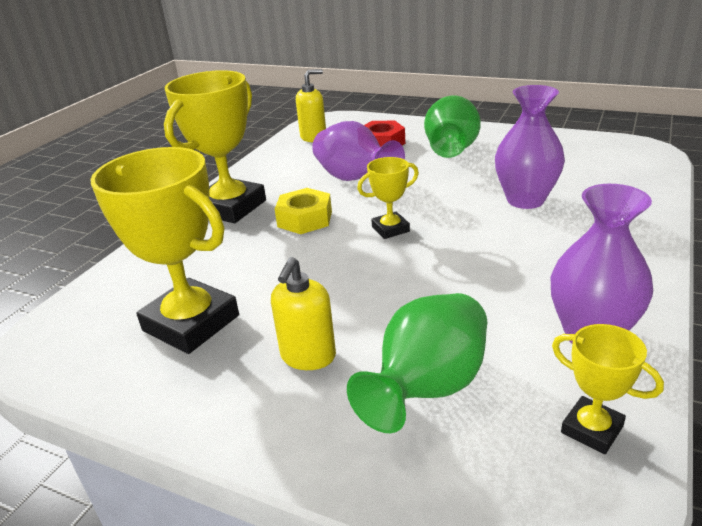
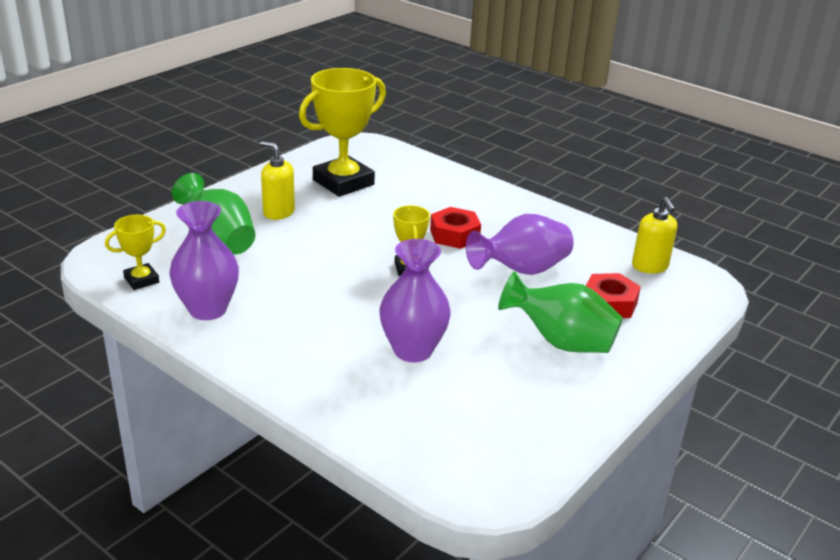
camera: 100 degrees right, 0 degrees up
yellow trophy [164,70,266,223] -> none
yellow nut [275,188,332,234] -> red nut [430,207,481,249]

